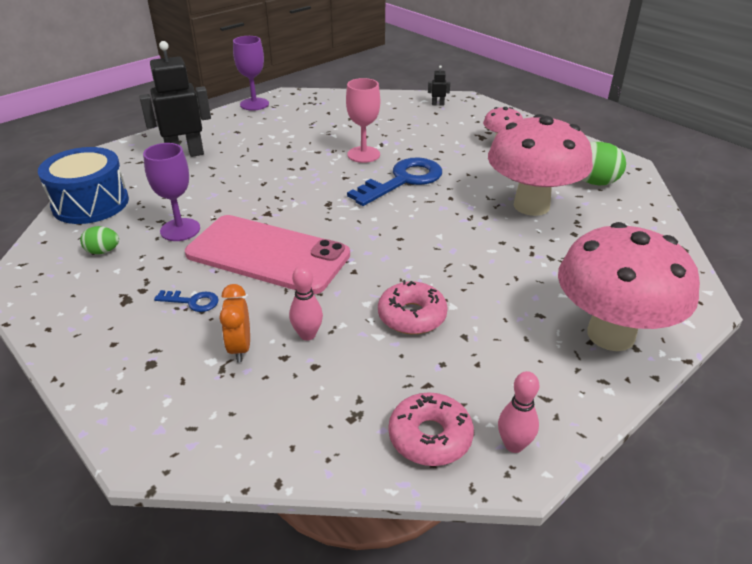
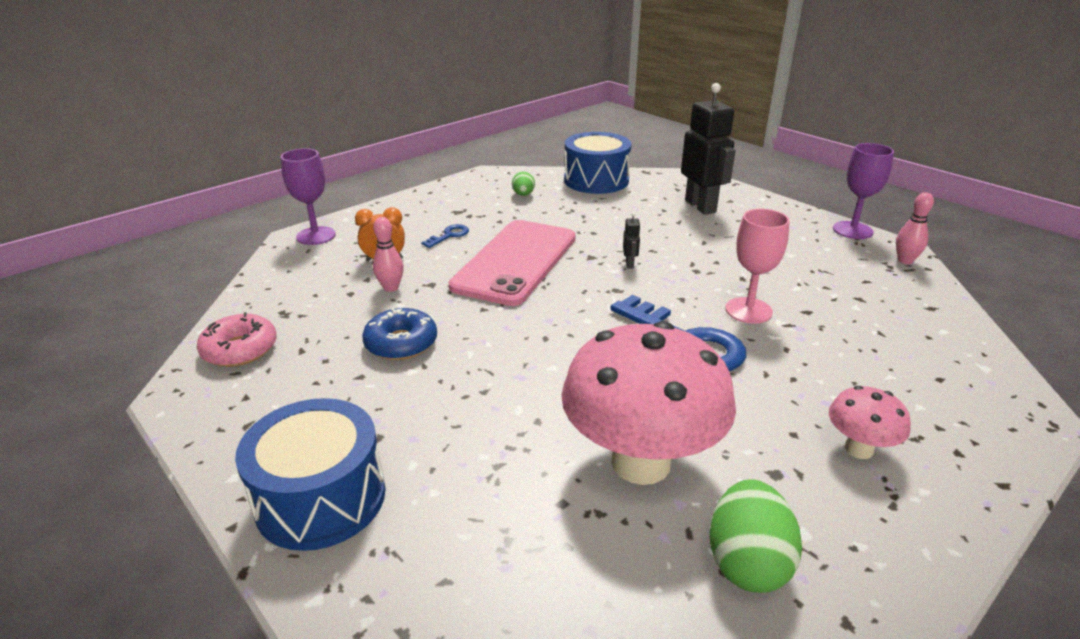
camera: 90 degrees right, 5 degrees down
purple goblet [143,143,200,241] -> purple goblet moved to [281,148,336,245]
blue key [154,290,219,312] -> blue key turned 150 degrees counterclockwise [421,224,469,248]
pink donut [378,280,448,334] -> blue donut [362,308,437,360]
black robot [428,65,450,106] -> black robot moved to [623,212,641,269]
pink bowling pin [498,371,539,453] -> pink bowling pin moved to [896,192,934,264]
pink mushroom [558,222,700,351] -> blue drum [235,398,385,551]

